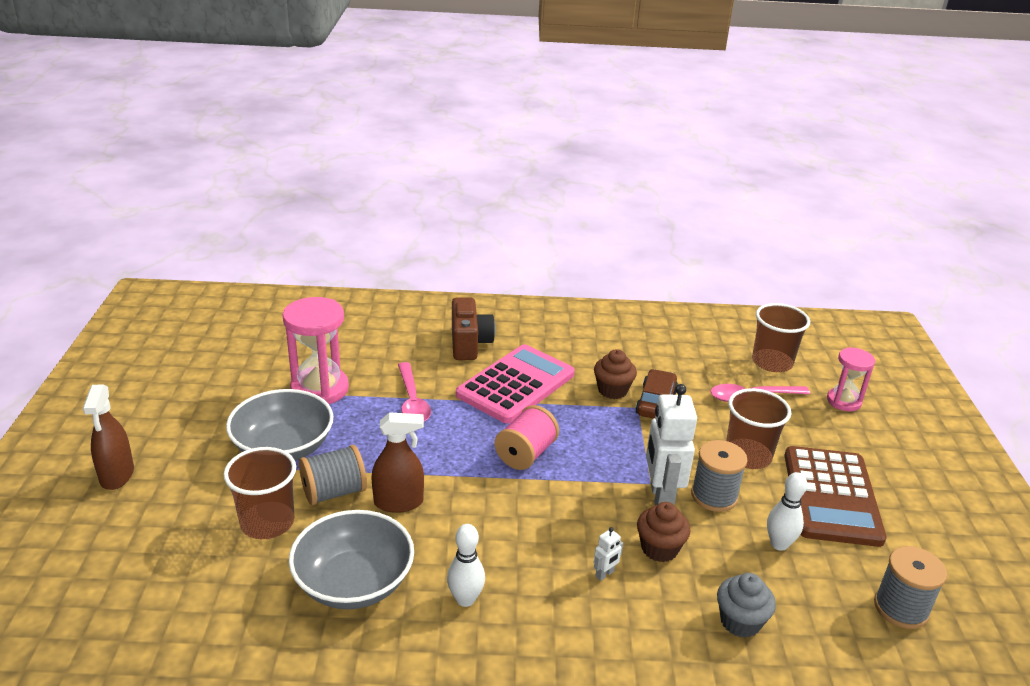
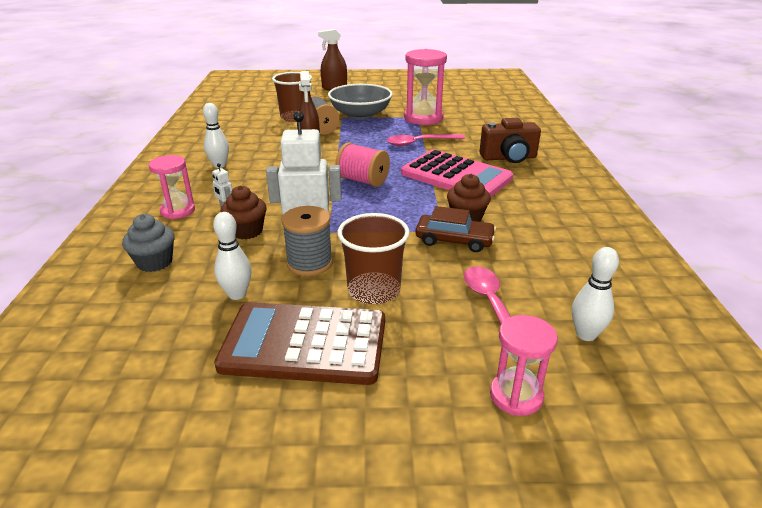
camera: 90 degrees right, 0 degrees up
grey bowl [289,510,414,609] -> none
brown cup [752,303,810,372] -> white bowling pin [572,247,619,341]
grey spool [874,546,947,629] -> none
none -> pink hourglass [149,155,195,219]

